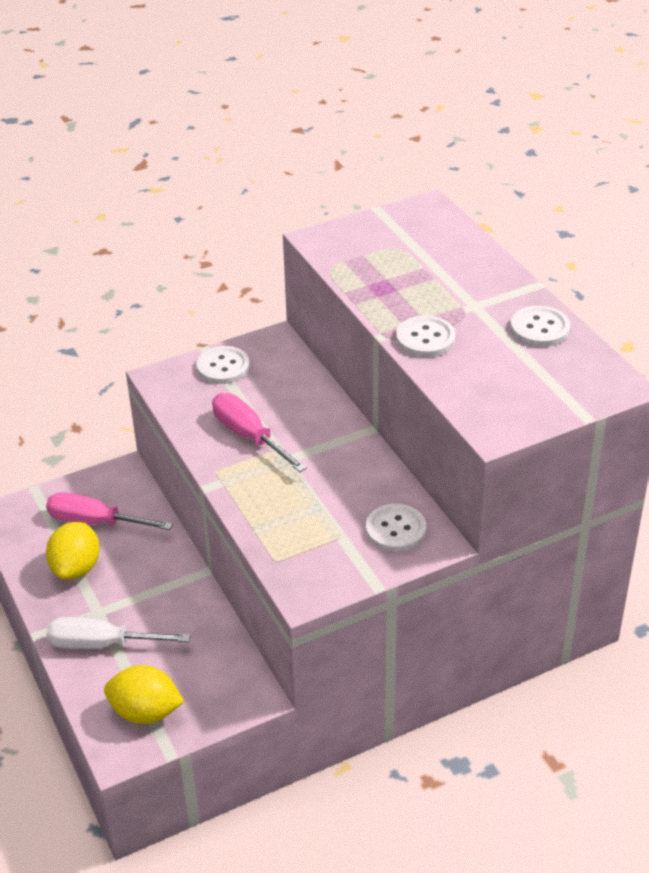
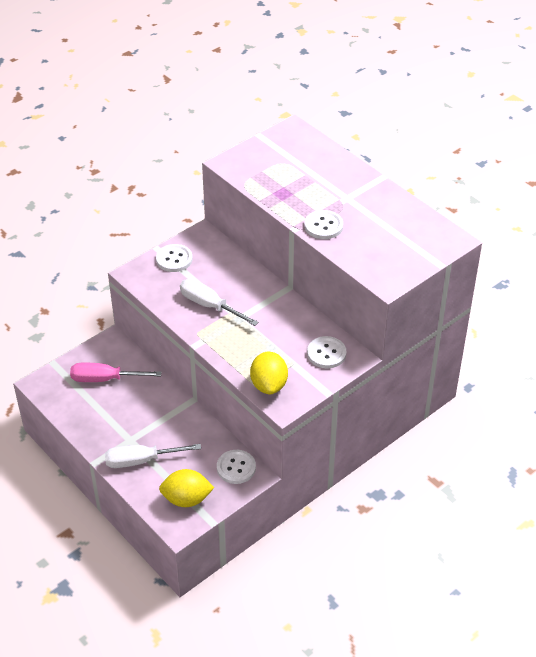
camera: 15 degrees left, 5 degrees up
yellow lemon [46,522,100,580] -> yellow lemon moved to [250,351,288,394]
pink screwdriver [212,393,307,472] -> white screwdriver [180,279,258,326]
white button [510,306,570,347] -> white button moved to [217,450,256,484]

